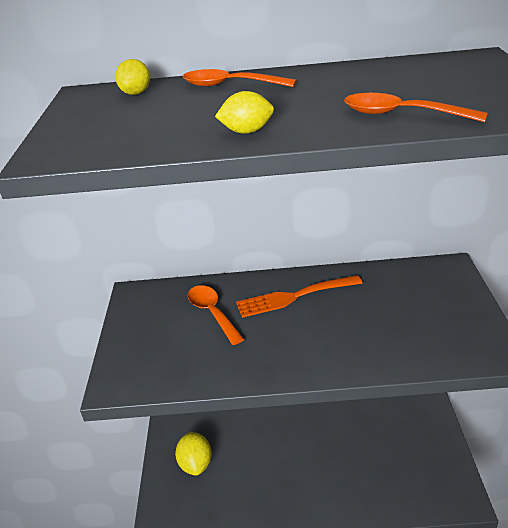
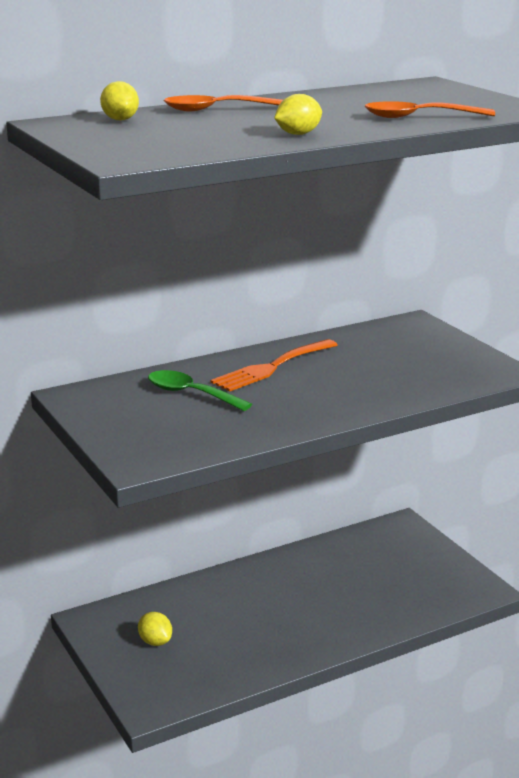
camera: 30 degrees left, 10 degrees down
yellow lemon [175,432,212,475] -> yellow lemon [138,612,172,646], size x0.65
orange spoon [188,285,244,345] -> green spoon [148,370,252,411]

